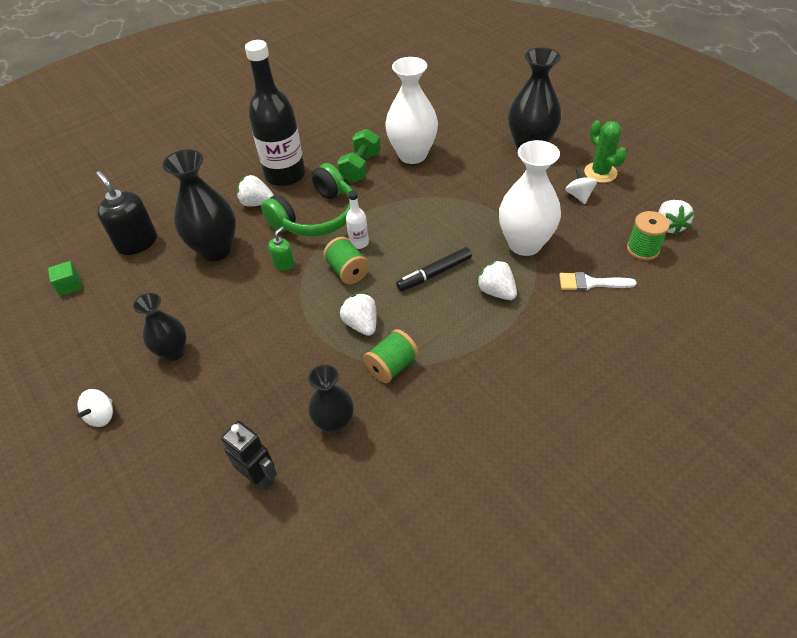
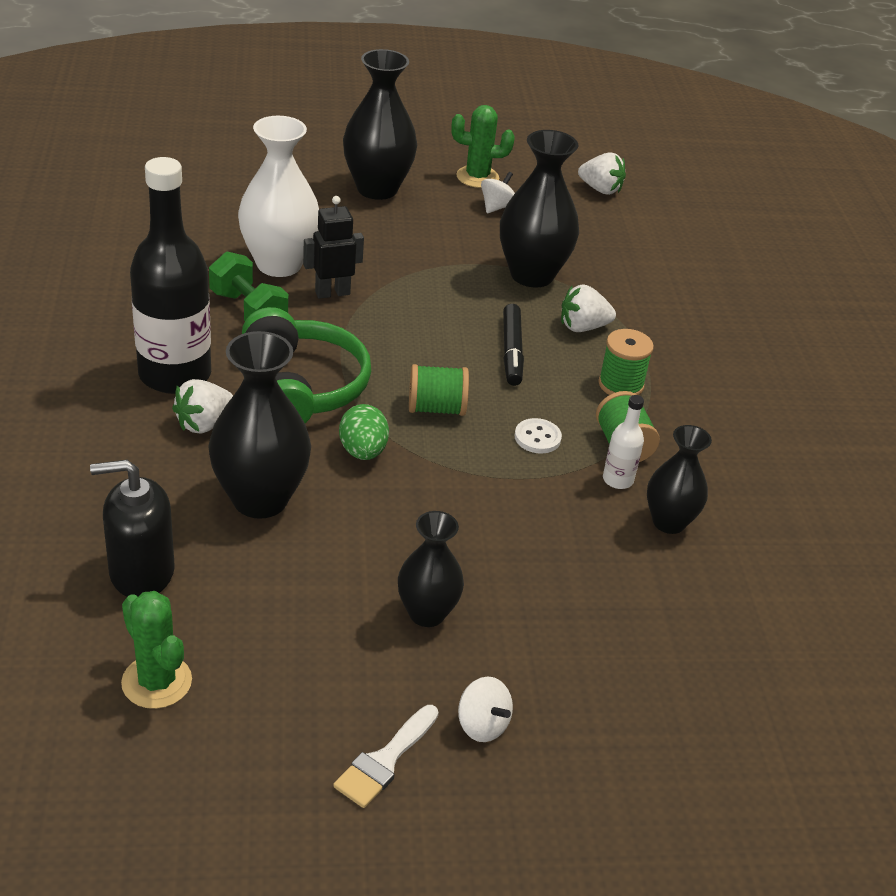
camera: 65 degrees left, 10 degrees down
green cube [48,261,82,296] -> green cactus [121,591,192,709]
black robot [221,421,277,490] -> black robot moved to [303,196,364,299]
green soap dispenser [268,226,295,270] -> green egg [339,404,389,460]
white strawberry [340,293,377,336] -> white button [515,418,562,454]
white bottle [346,190,369,249] -> white bottle moved to [603,395,644,489]
white vase [499,140,561,256] -> black vase [500,130,579,287]
white brush [559,272,636,291] -> white brush moved to [333,705,439,808]
white spinning top [565,168,597,204] -> white spinning top turned 105 degrees clockwise [481,172,515,213]
green spool [627,211,670,260] -> green spool moved to [598,329,654,395]

